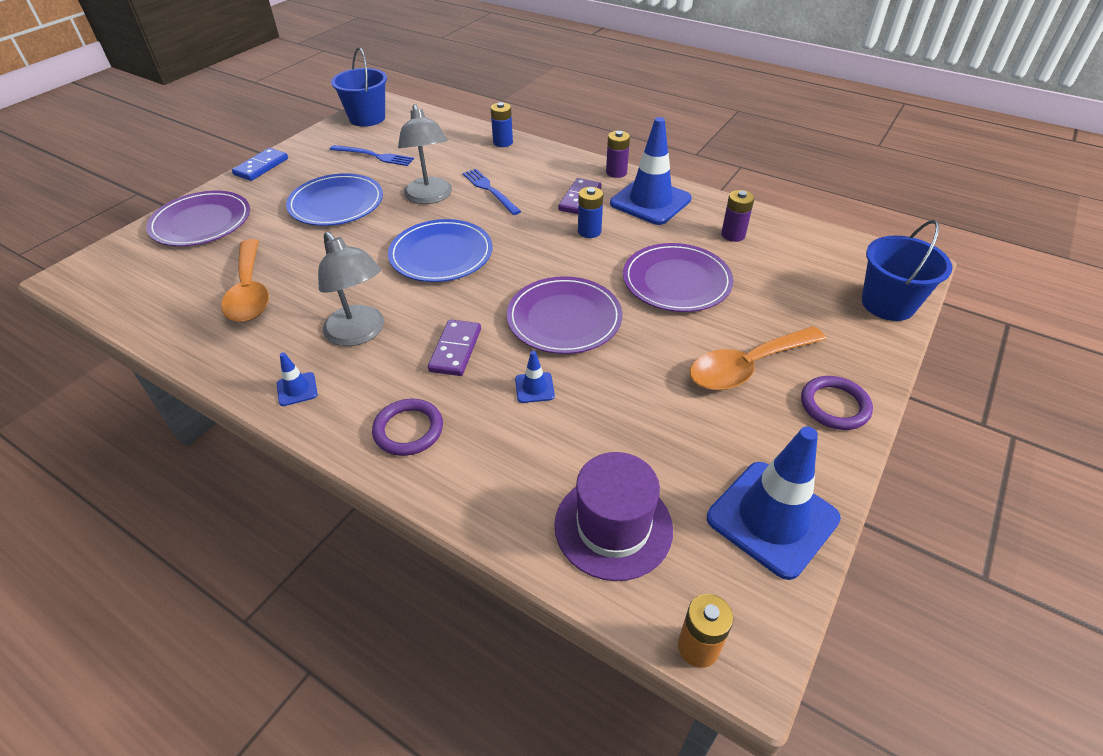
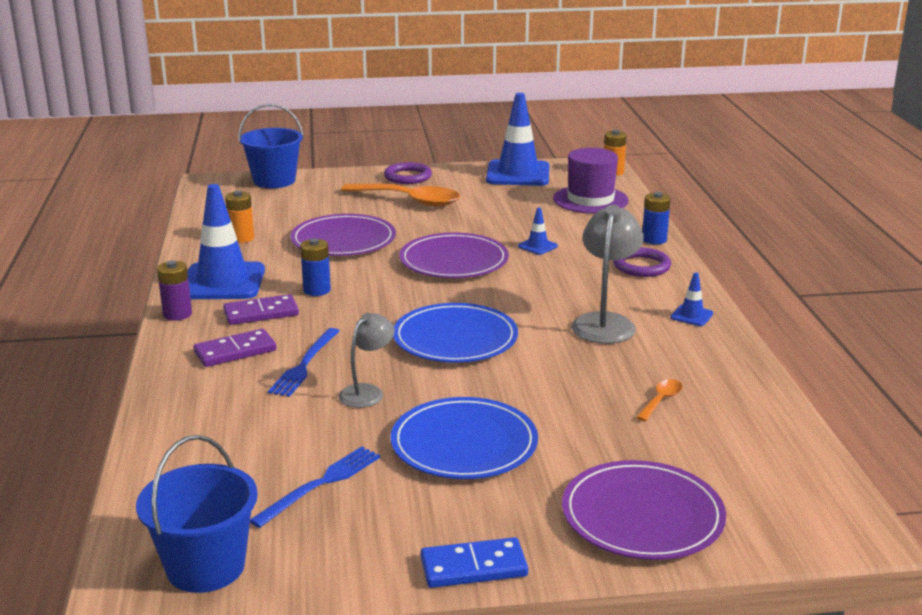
camera: 130 degrees left, 20 degrees down
orange spoon [221,239,269,322] -> orange spoon [636,379,683,421], size x0.45
blue fork [330,145,414,166] -> blue fork turned 60 degrees clockwise [250,446,381,528]
grey lamp [398,104,452,204] -> grey lamp [338,313,395,408], size x0.63
purple domino [428,319,481,376] -> purple domino moved to [193,329,276,367]
blue battery [491,102,513,147] -> blue battery moved to [642,192,671,245]
purple battery [721,190,754,242] -> orange battery [225,190,254,243]

